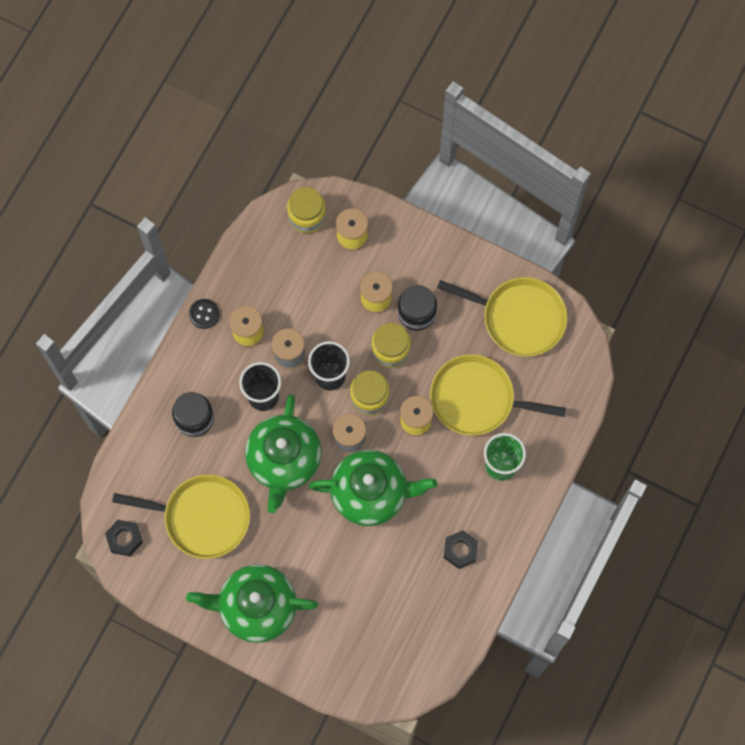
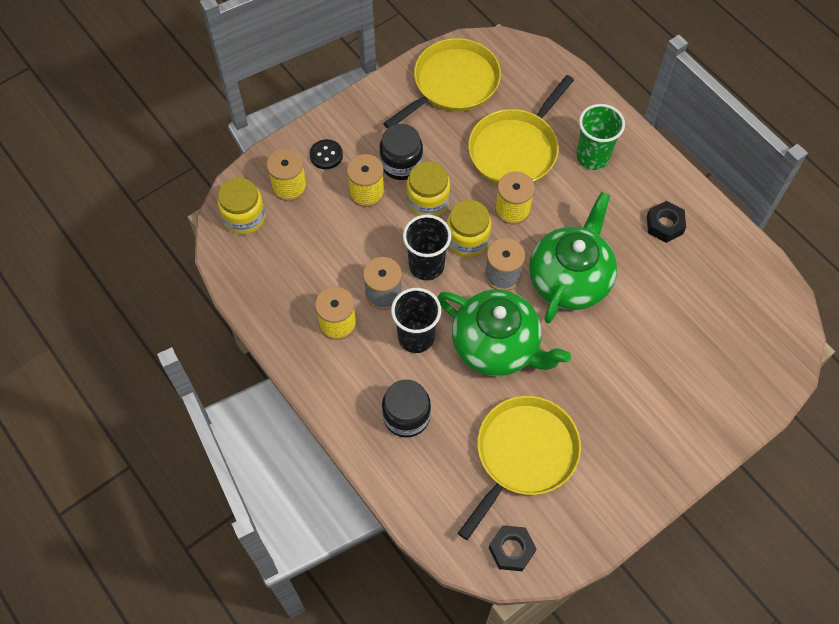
camera: 65 degrees left, 10 degrees down
green teapot [186,564,318,643] -> none
black button [189,299,219,329] -> black button moved to [310,139,343,169]

